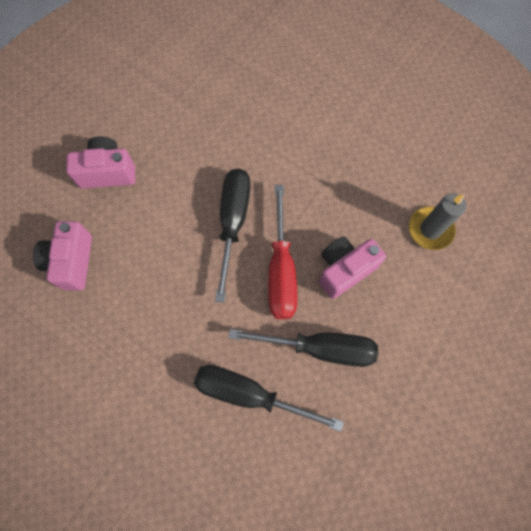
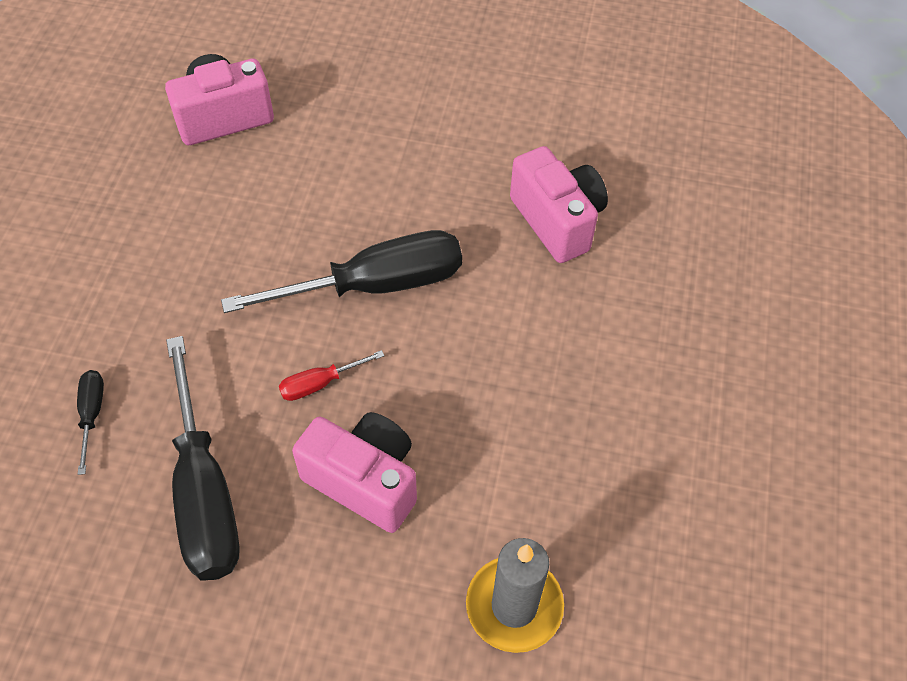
camera: 65 degrees right, 15 degrees down
pink camera [66,136,135,189] -> pink camera moved to [510,146,608,263]
black screwdriver [194,365,344,432] -> black screwdriver [77,370,104,475], size x0.43
red screwdriver [268,185,297,319] -> red screwdriver [279,350,385,401], size x0.43

